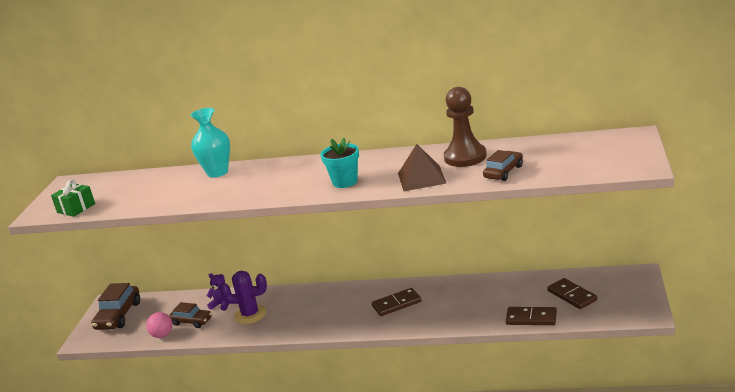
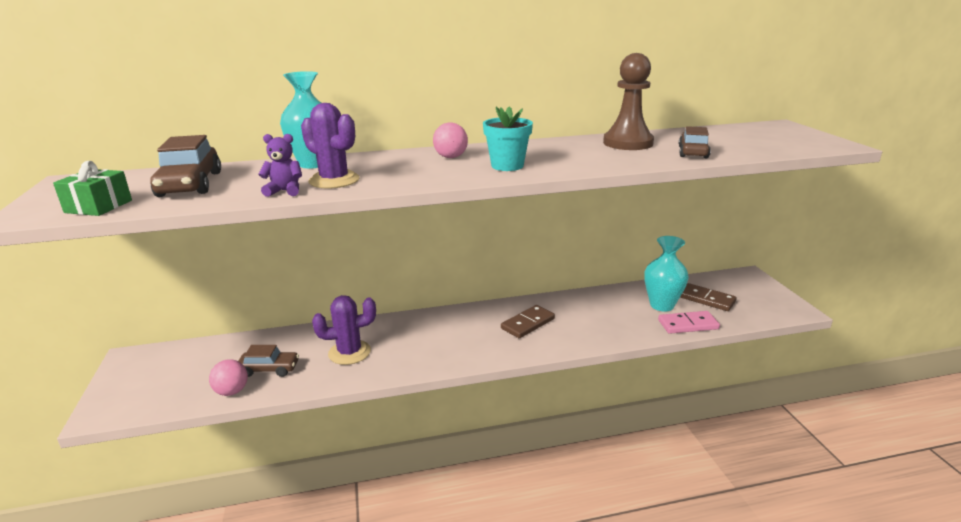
camera: 25 degrees left, 0 degrees up
brown car [91,283,140,330] -> brown car moved to [150,135,221,197]
purple teddy bear [206,273,229,311] -> purple teddy bear moved to [258,134,302,197]
brown pyramid [398,144,447,191] -> none
brown domino [506,307,557,325] -> pink domino [658,311,720,334]
none -> purple cactus [301,103,360,189]
none -> pink ball [433,123,468,158]
none -> turquoise vase [645,236,689,311]

